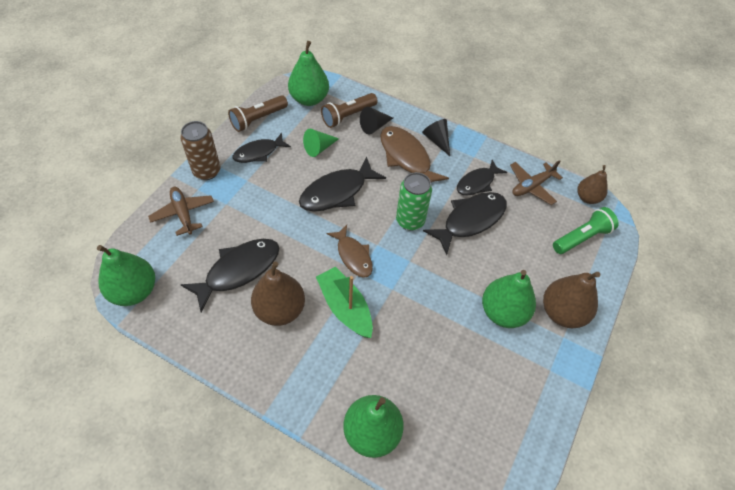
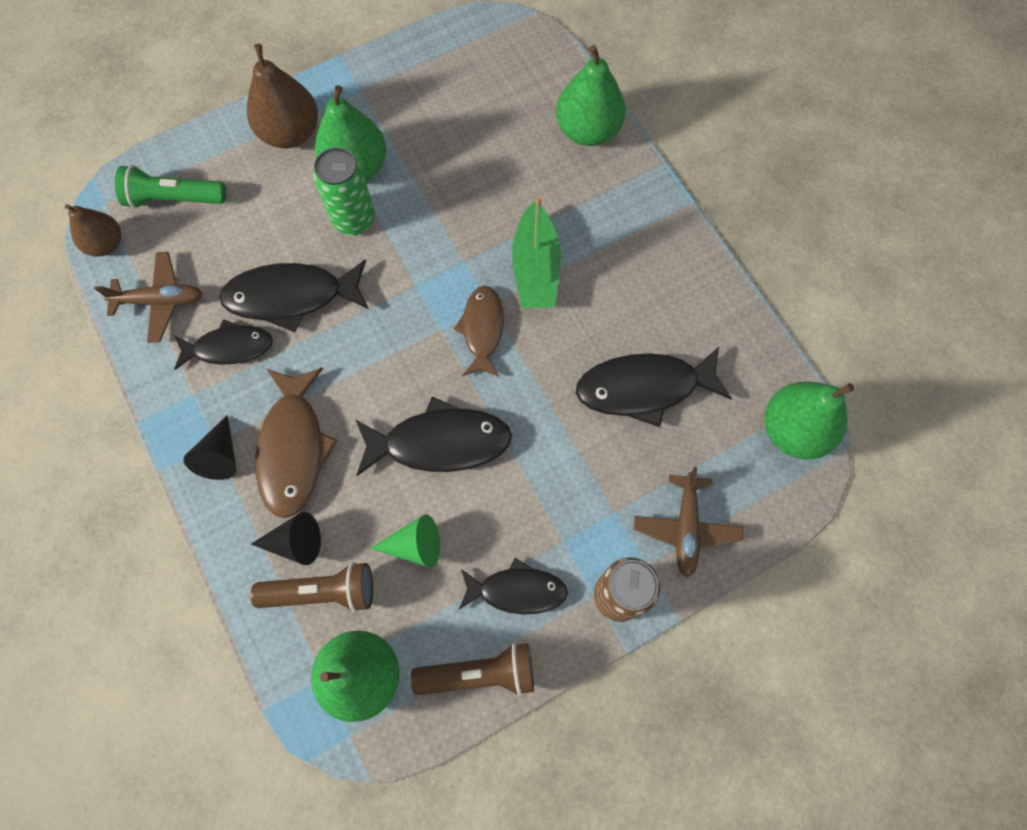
camera: 145 degrees left, 15 degrees up
brown pear [251,262,305,326] -> none
green can [396,172,432,231] -> green can moved to [313,147,375,235]

